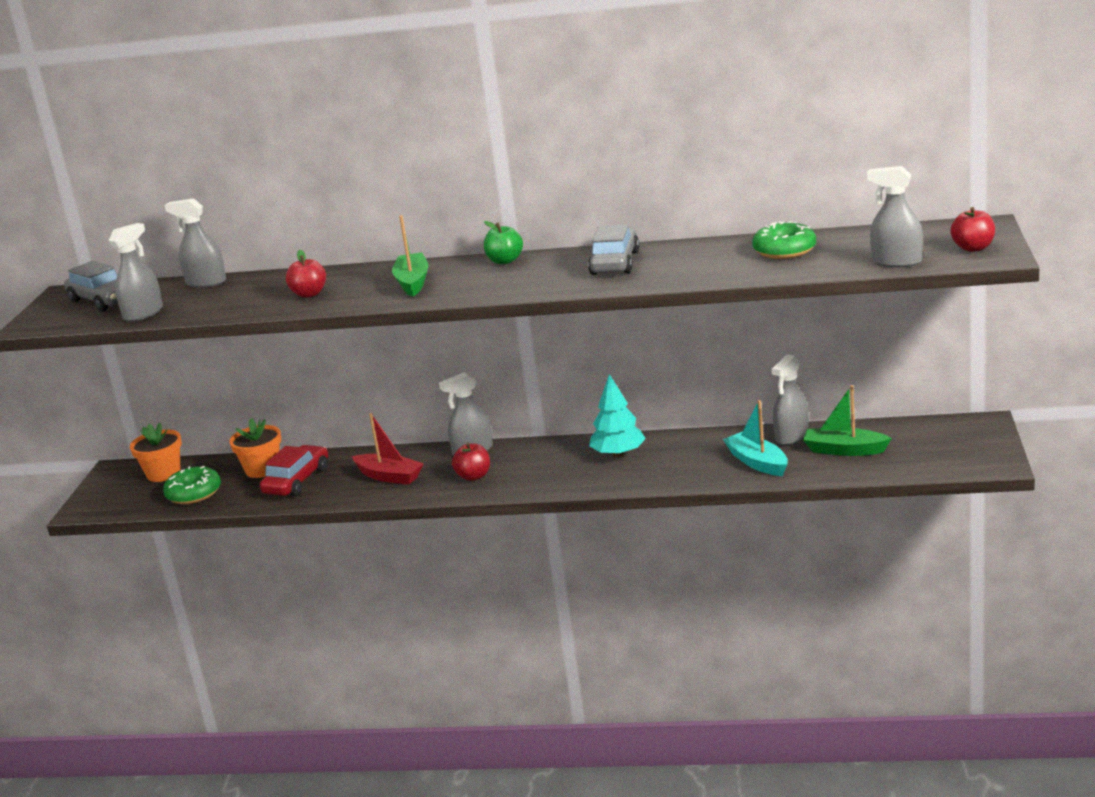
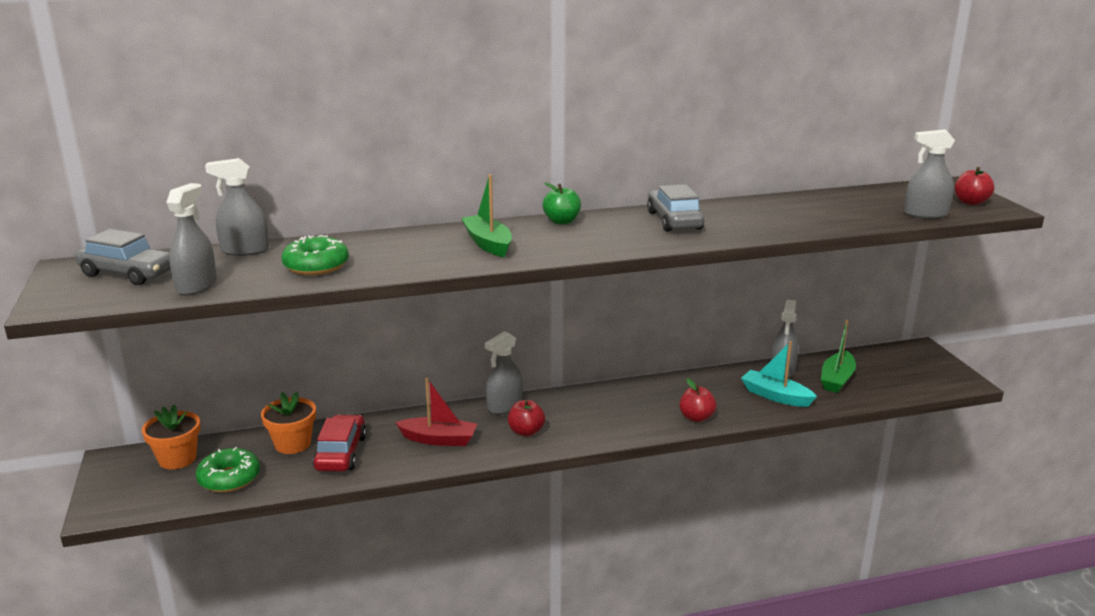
camera: 25 degrees left, 0 degrees up
red apple [286,250,326,298] -> red apple moved to [680,378,717,422]
turquoise tree [589,374,646,457] -> none
green donut [752,221,816,259] -> green donut moved to [281,235,349,275]
green boat [803,385,892,456] -> green boat turned 60 degrees counterclockwise [821,320,856,393]

